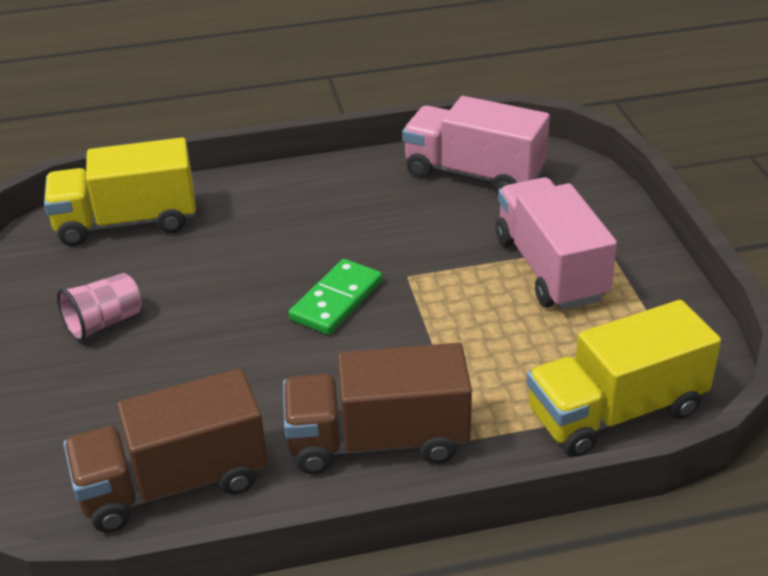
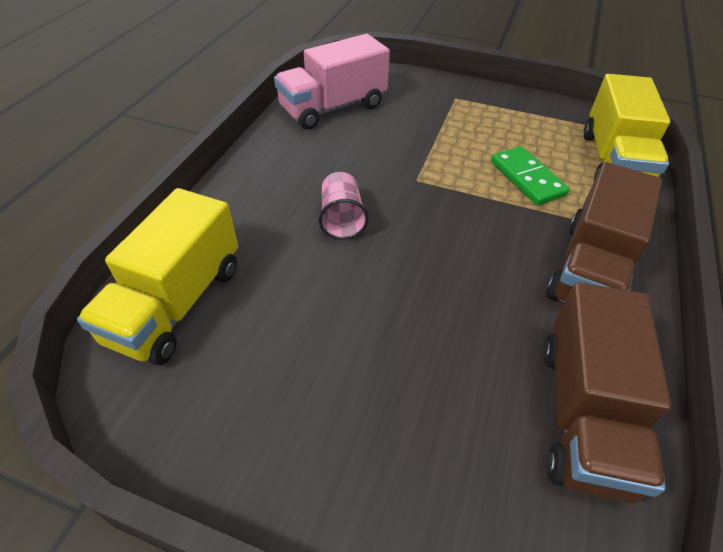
camera: 60 degrees left, 10 degrees up
pink cup [57,273,142,342] -> pink cup moved to [319,172,369,240]
green domino [289,259,383,335] -> green domino moved to [491,146,570,205]
pink truck [495,177,617,310] -> none

